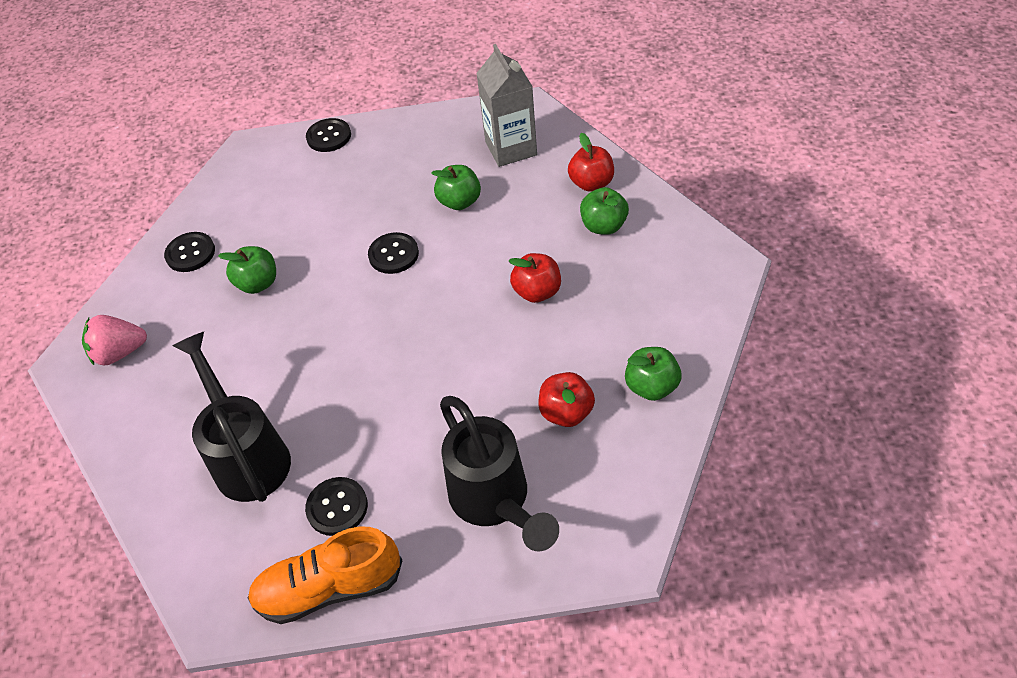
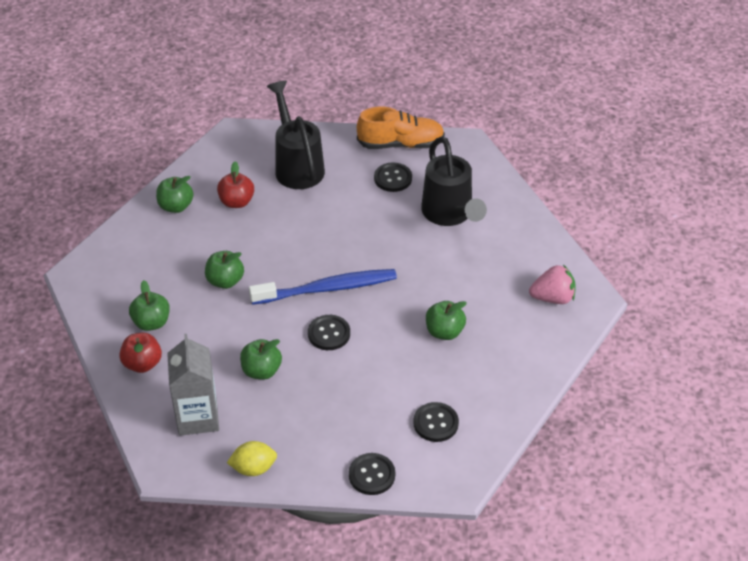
camera: 175 degrees left, 5 degrees down
black button [164,232,215,272] -> black button moved to [413,402,459,442]
red apple [509,253,561,303] -> green apple [205,251,244,289]
none -> yellow lemon [227,441,277,476]
none -> blue toothbrush [249,269,397,305]

